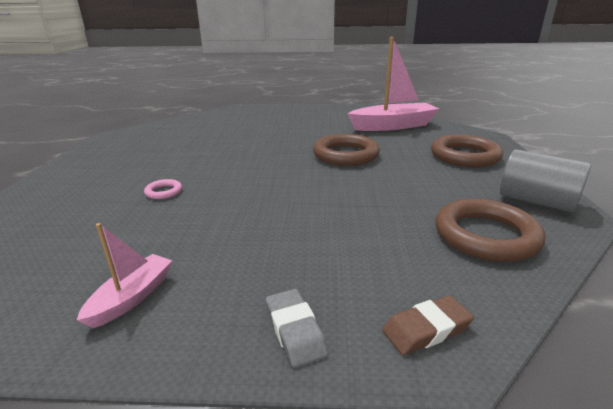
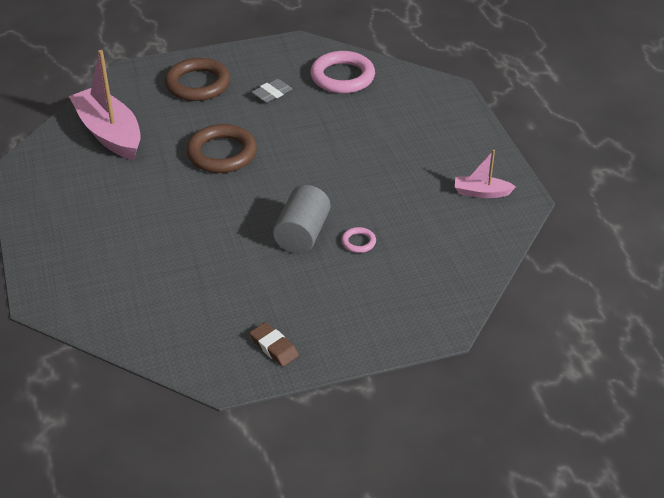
camera: 110 degrees left, 15 degrees up
grey eraser [266,289,328,368] -> grey eraser moved to [252,79,293,103]
brown eraser [382,295,474,355] -> brown eraser moved to [249,322,299,367]
brown ring [435,199,545,262] -> pink ring [310,51,375,94]
grey cylinder [500,149,591,212] -> grey cylinder moved to [273,185,330,254]

